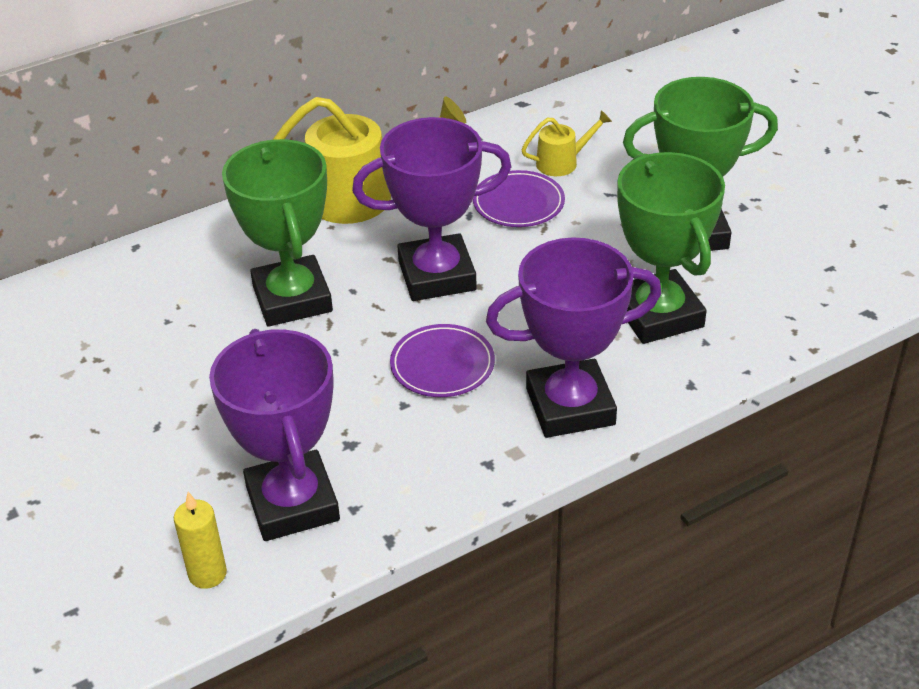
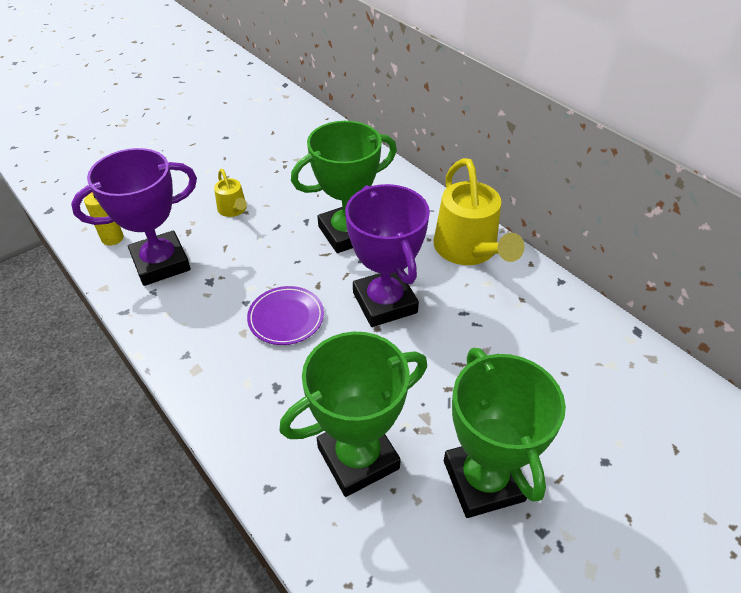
camera: 80 degrees right, 5 degrees up
purple plate [473,170,565,227] -> none
purple trophy [486,237,661,438] -> none
yellow watering can [521,110,612,176] -> yellow watering can moved to [214,169,247,217]

